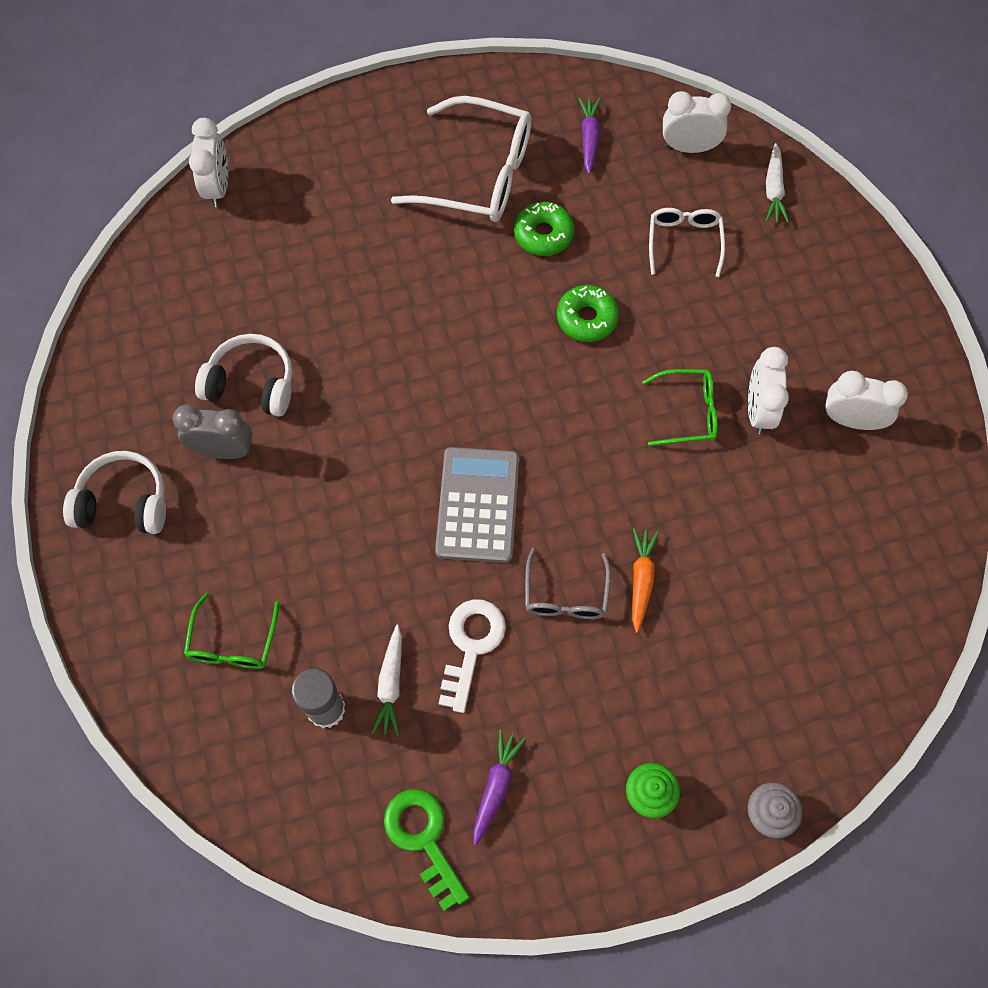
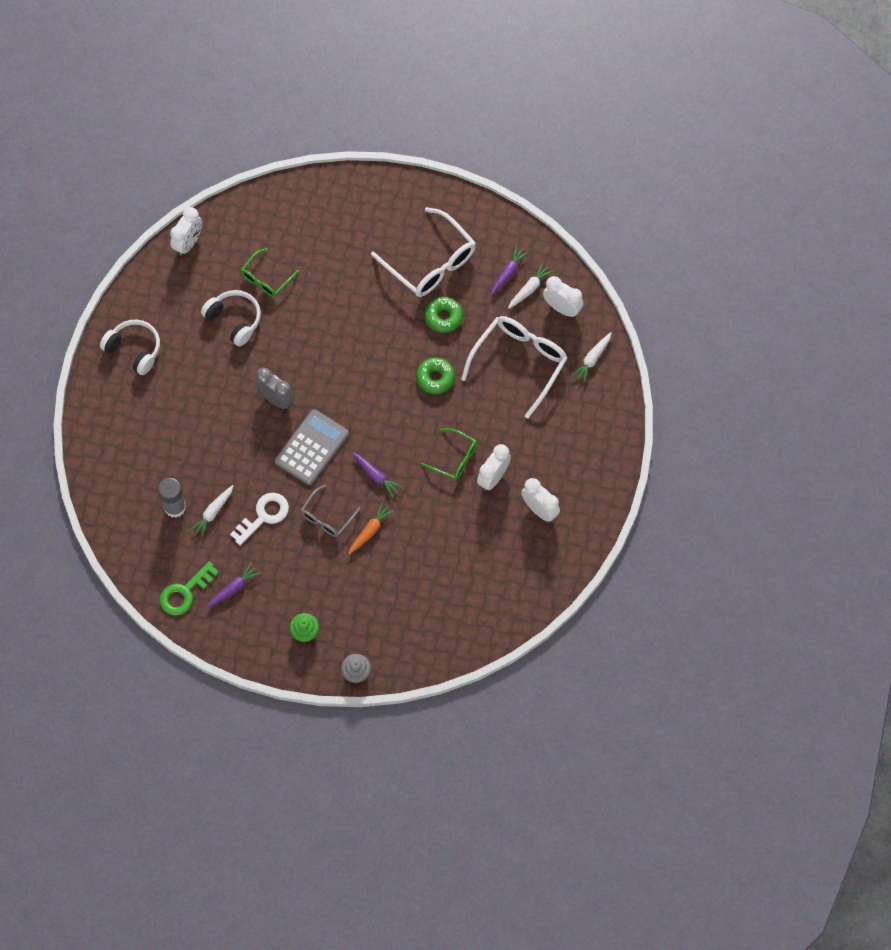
camera: 30 degrees right, 0 degrees up
grey clock [173,404,252,459] -> grey clock moved to [255,368,295,409]
green glasses [184,593,280,669] -> green glasses moved to [241,248,299,297]
white clock [189,118,228,207] -> white clock moved to [170,207,202,256]
green key [384,789,469,911] -> green key turned 135 degrees counterclockwise [159,561,219,616]
white glasses [649,208,725,277] -> white glasses [461,316,568,419], size x1.82
none -> purple carrot [352,452,403,498]
none -> white carrot [508,262,554,309]

